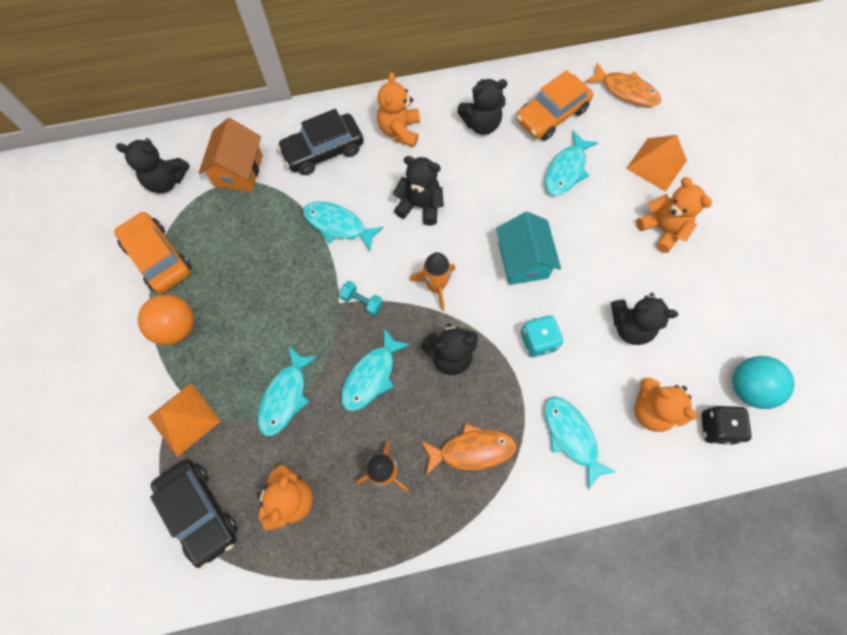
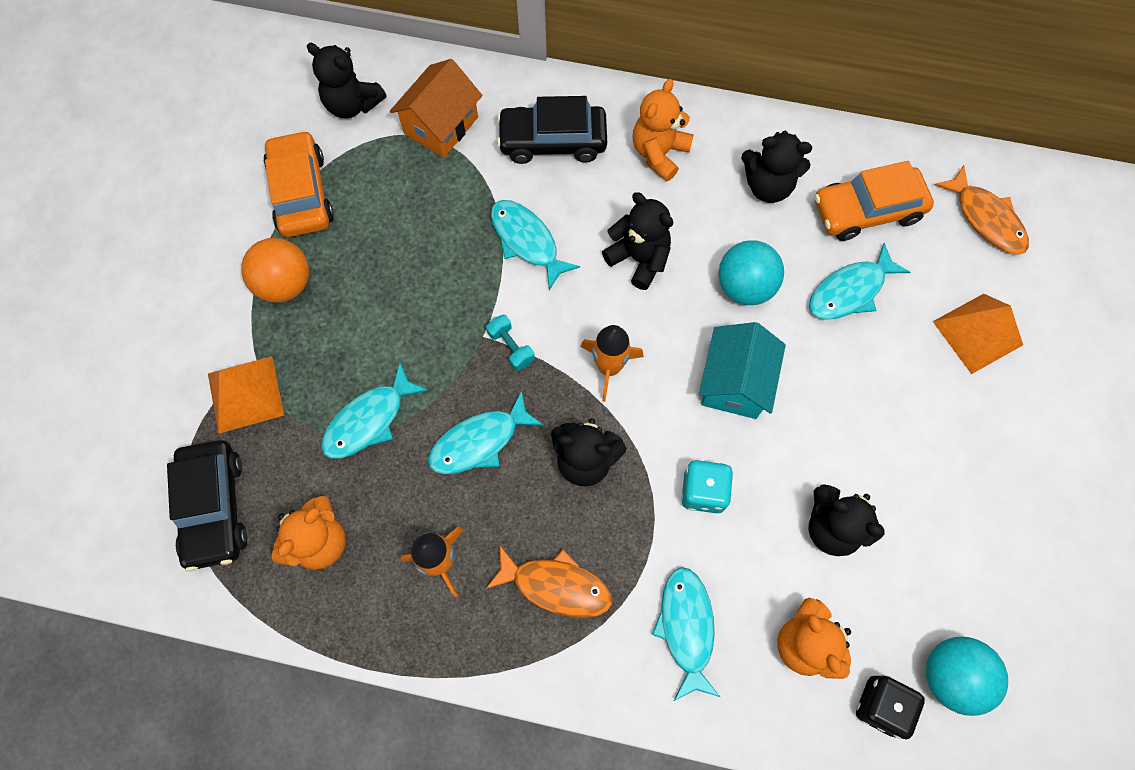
camera: 25 degrees right, 0 degrees up
orange teddy bear [636,177,712,253] -> none
none -> turquoise ball [718,241,784,305]

